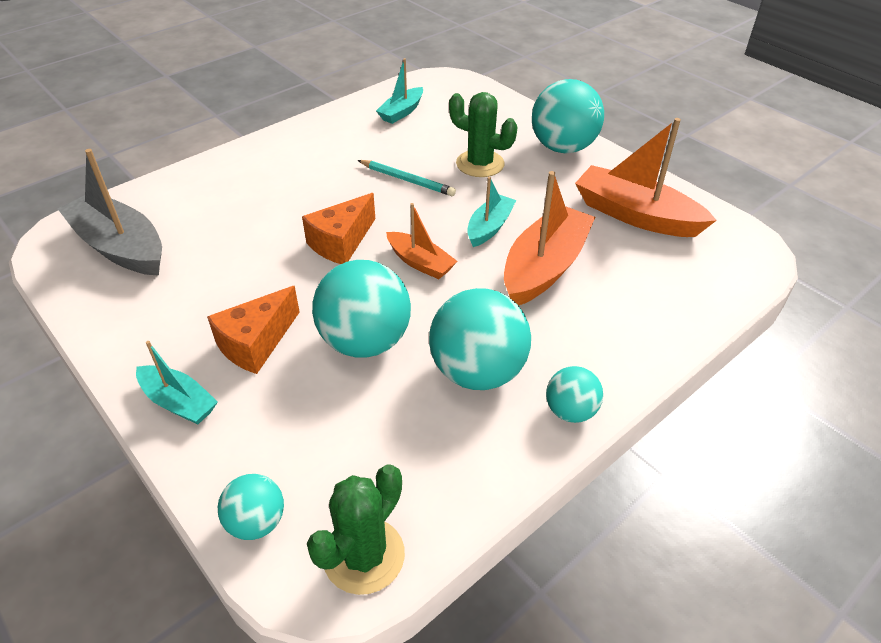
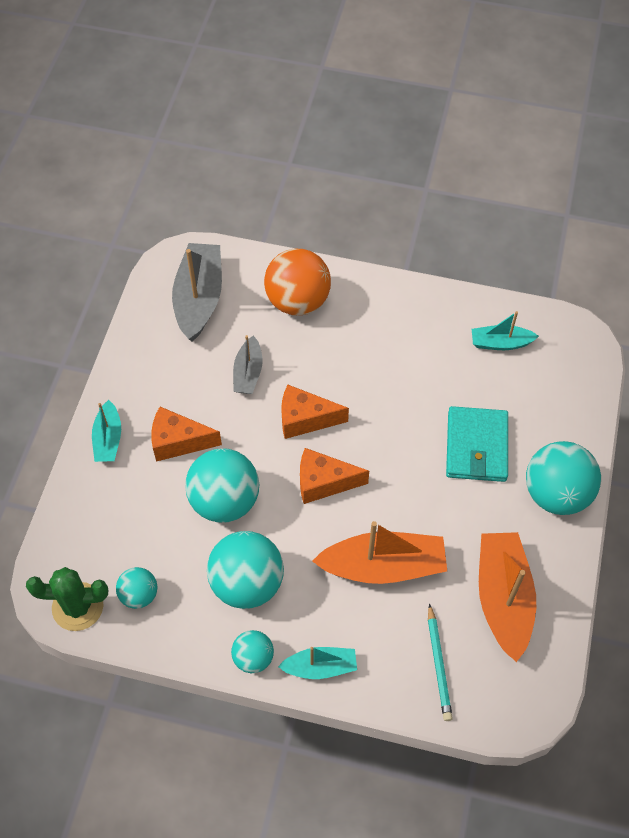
camera: 55 degrees right, 15 degrees up
turquoise ball [218,474,284,540] -> turquoise ball moved to [116,567,157,609]
turquoise pencil [358,160,456,196] -> turquoise pencil moved to [428,603,453,721]
orange boat [386,203,457,279] -> orange cheese [300,448,369,504]
green cactus [449,92,517,177] -> turquoise wallet [446,406,508,482]
turquoise boat [467,177,516,247] -> turquoise boat moved to [278,647,357,679]
none -> grey boat [233,335,263,394]
none -> orange ball [264,249,331,315]

